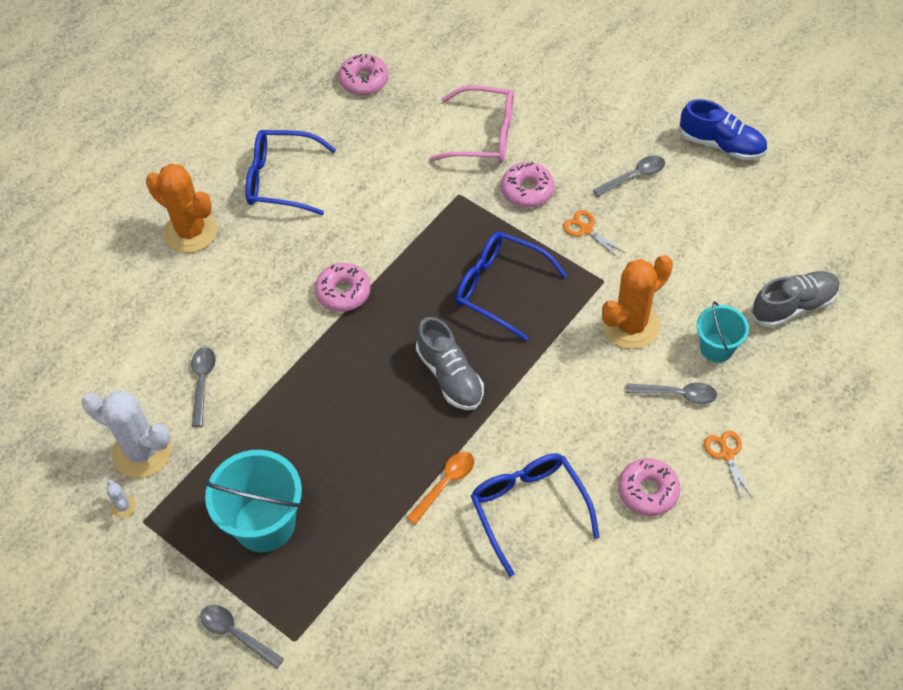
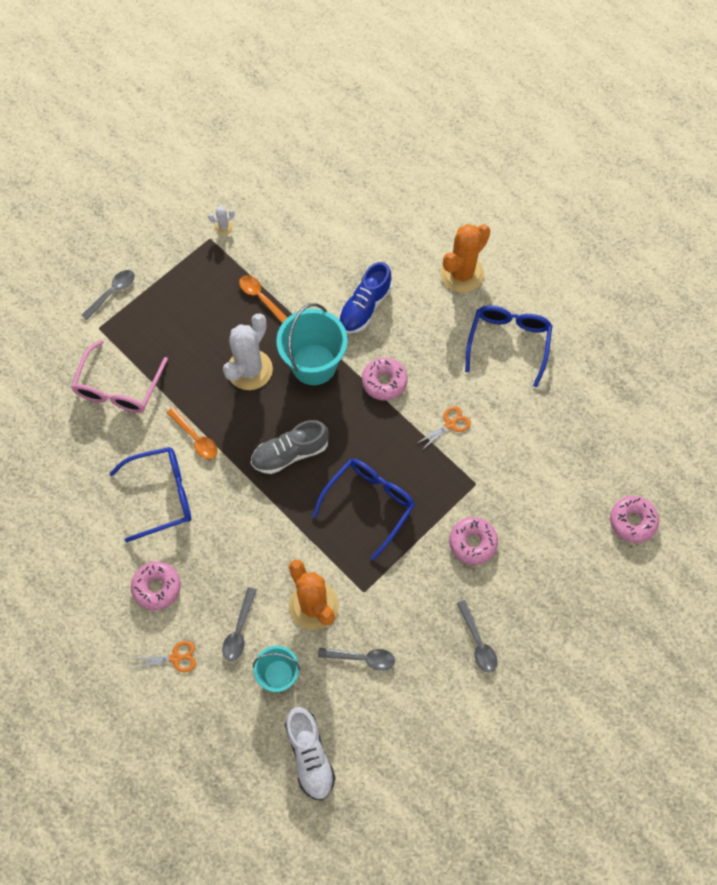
camera: 95 degrees right, 10 degrees up
white cactus [82,391,172,478] -> white cactus moved to [223,313,273,390]
grey spoon [191,347,216,427] -> grey spoon moved to [318,648,395,671]
turquoise bucket [204,450,302,552] -> turquoise bucket moved to [276,303,348,385]
pink donut [338,54,388,95] -> pink donut moved to [610,496,659,543]
pink glasses [429,86,514,163] -> pink glasses moved to [71,340,168,413]
orange scissors [563,210,626,258] -> orange scissors moved to [416,406,471,451]
blue shoe [679,99,767,160] -> blue shoe moved to [339,262,392,334]
grey shoe [751,271,840,328] -> white shoe [285,707,335,801]
none -> orange spoon [239,275,288,323]

